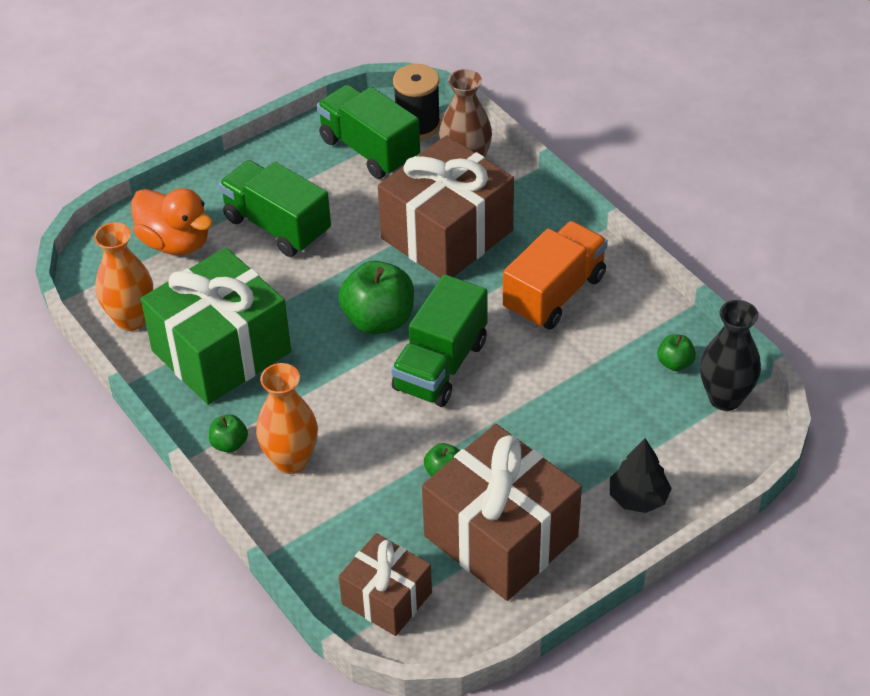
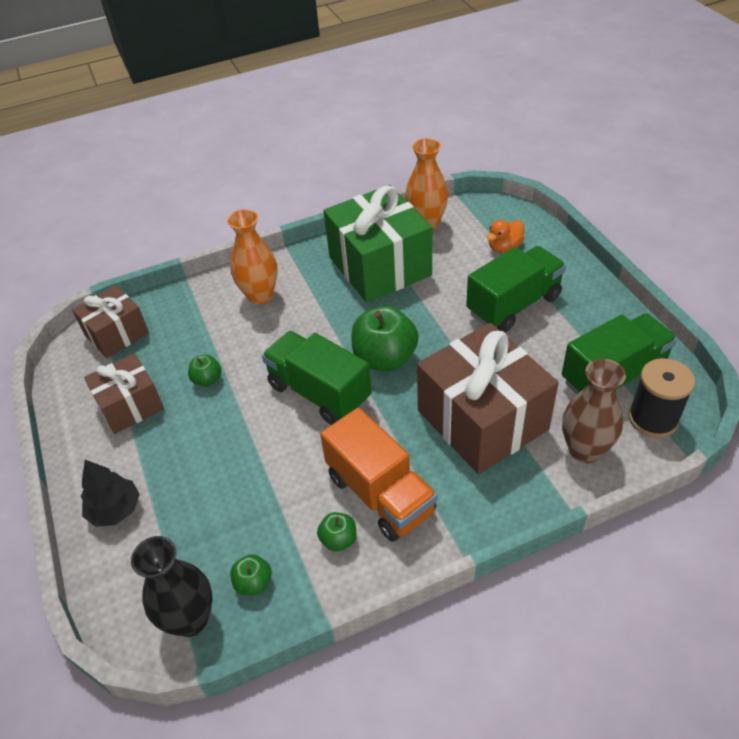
camera: 105 degrees right, 0 degrees up
orange duck [131,188,213,255] -> orange duck [487,220,524,253], size x0.59
green apple [209,415,248,453] -> green apple moved to [317,512,356,552]
brown gift [422,424,582,601] -> brown gift [84,353,164,434], size x0.57

